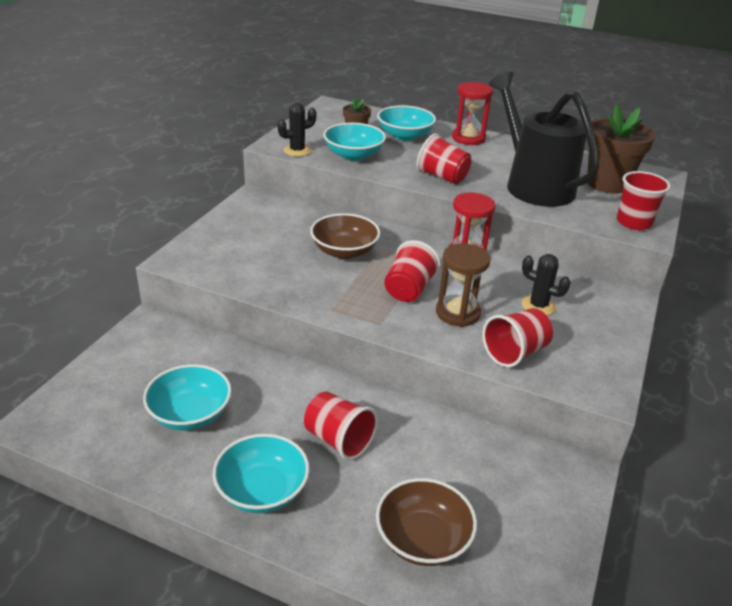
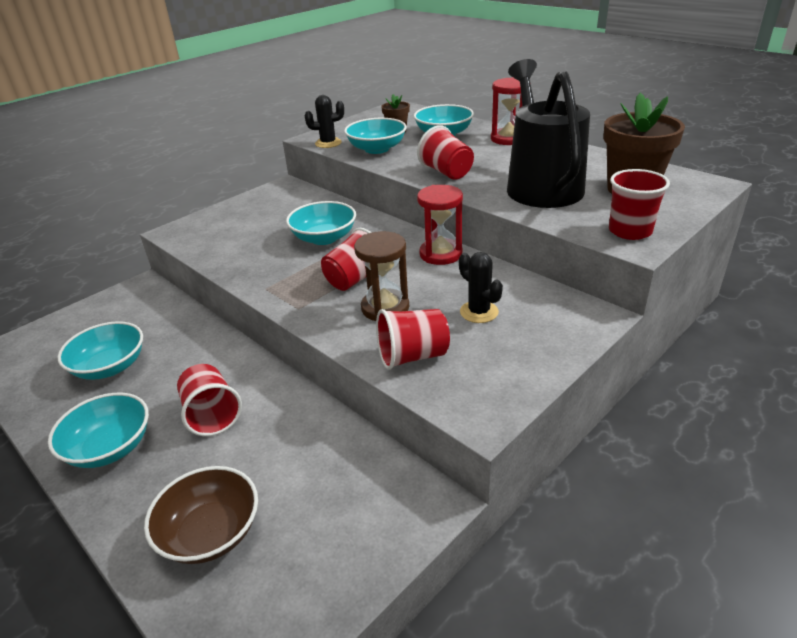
camera: 25 degrees right, 0 degrees up
brown bowl [310,213,380,259] -> turquoise bowl [286,201,356,245]

